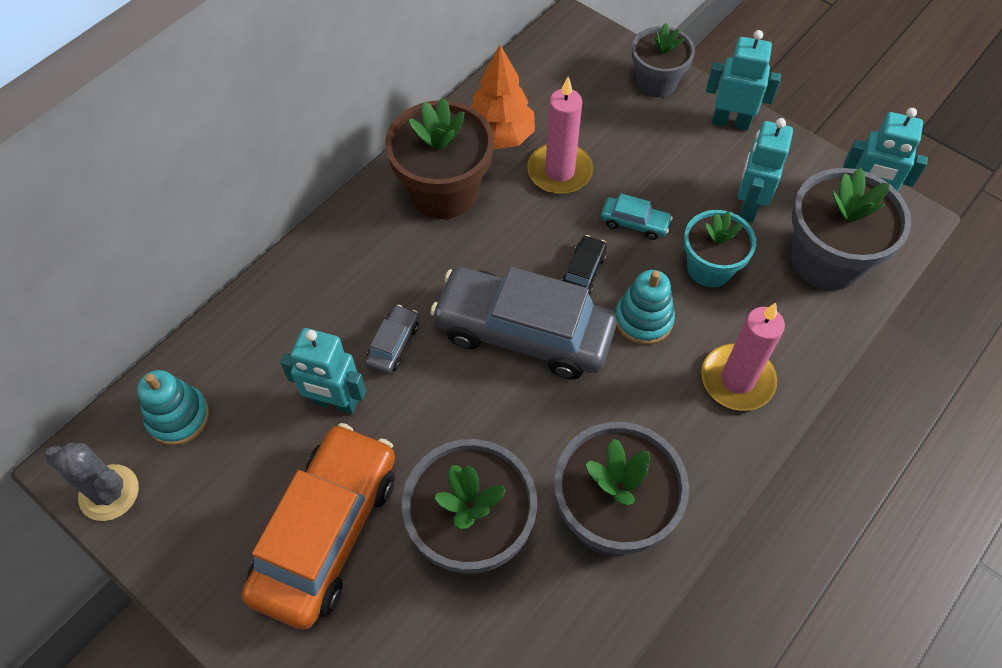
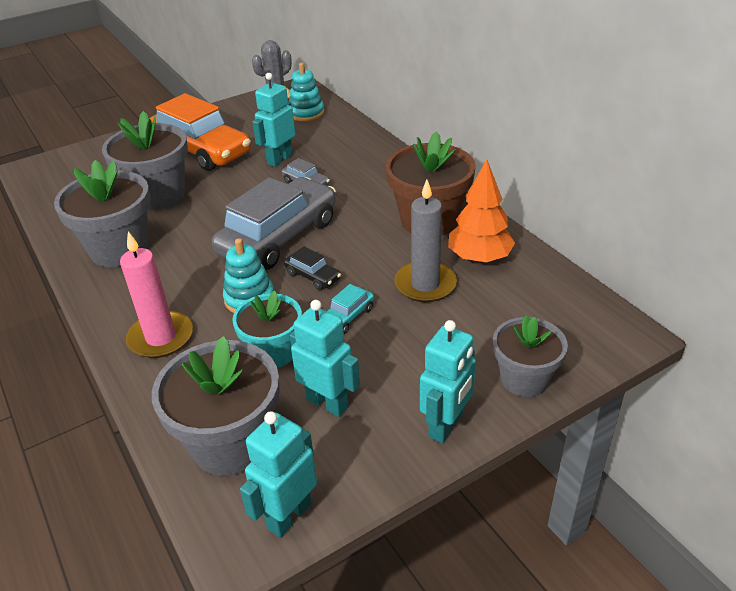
camera: 110 degrees right, 20 degrees down
pink candle [527,77,593,194] -> grey candle [395,180,457,302]

